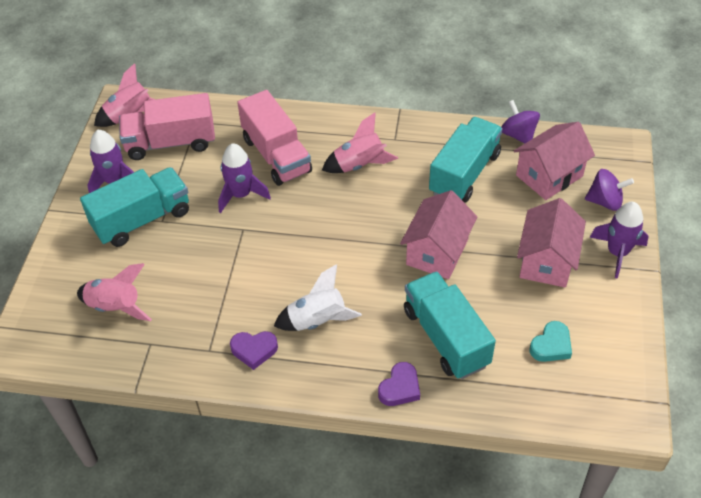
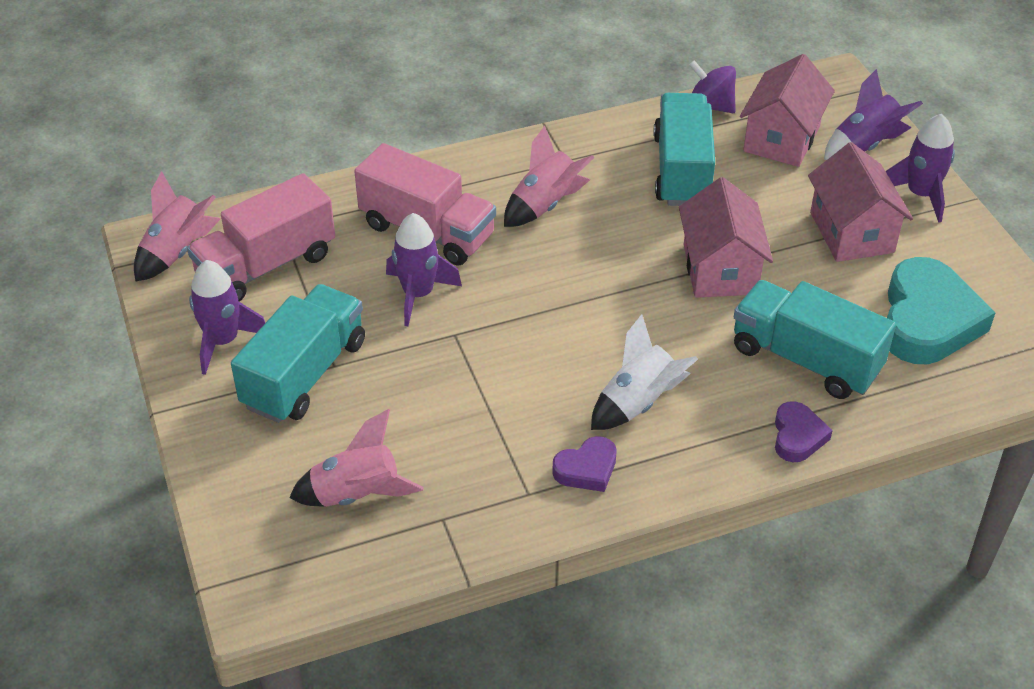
camera: 30 degrees left, 5 degrees down
turquoise heart [530,321,572,362] -> turquoise heart [887,257,996,364], size x2.00
purple spinning top [585,169,634,211] -> purple rocket [824,69,923,160]

